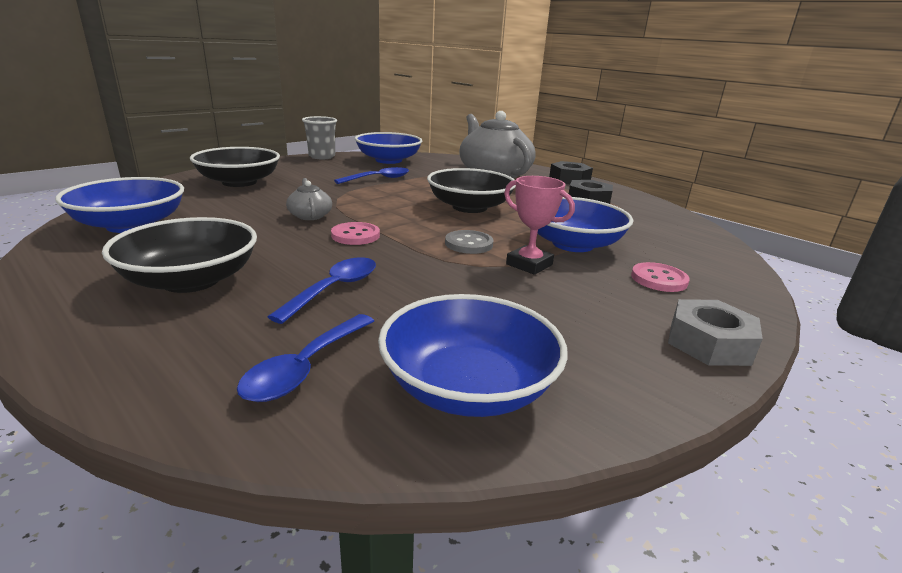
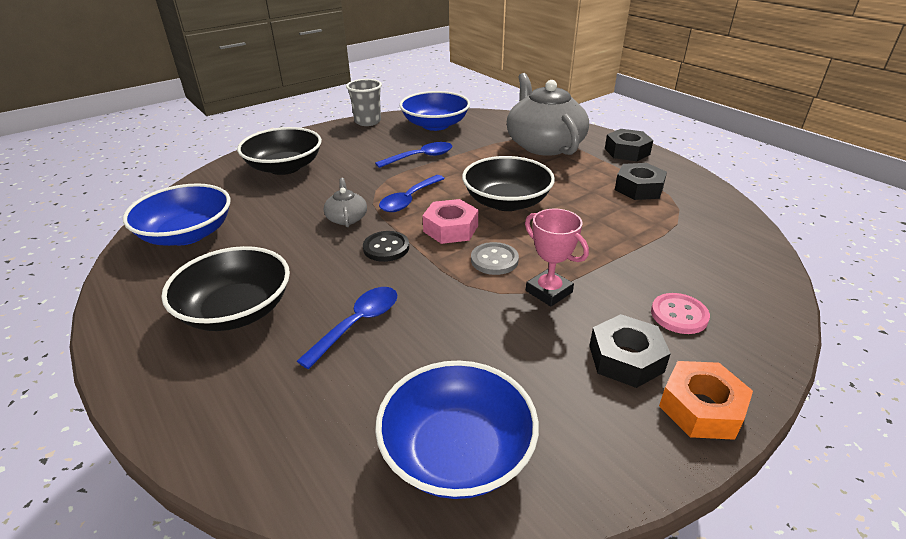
camera: 10 degrees right, 10 degrees up
blue spoon [237,314,374,402] -> blue spoon moved to [379,175,445,212]
pink button [331,222,380,245] -> black button [363,231,409,262]
blue bowl [537,197,633,252] -> none
grey nut [668,299,763,366] -> orange nut [659,361,753,440]
none -> pink nut [423,199,478,244]
none -> black nut [589,314,671,388]

